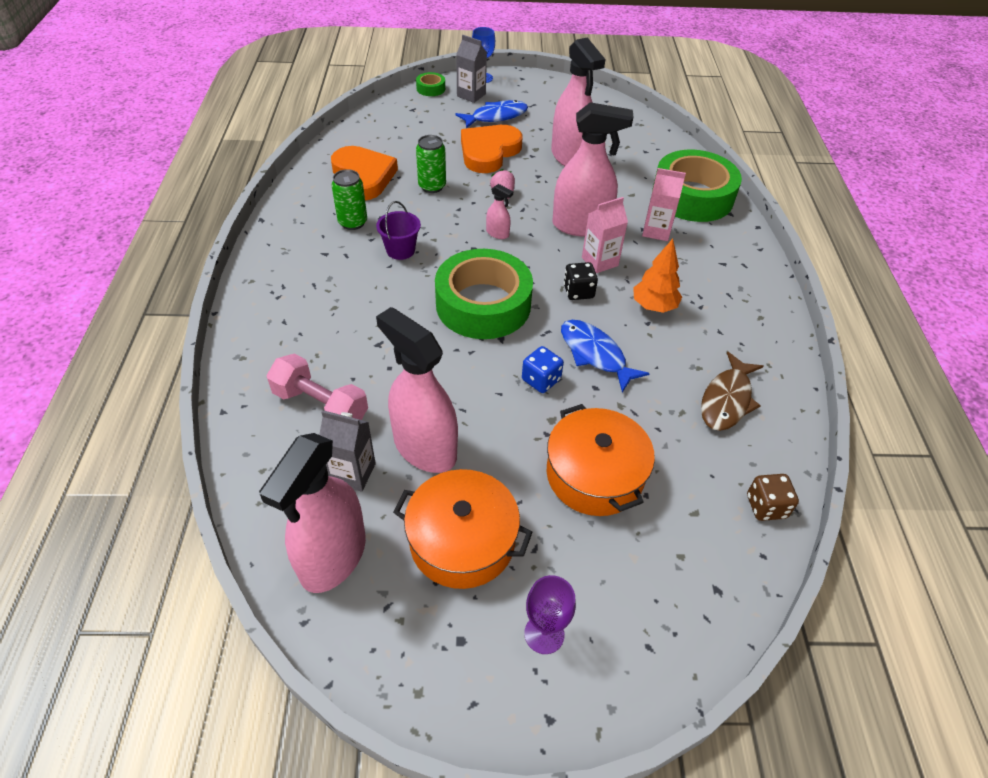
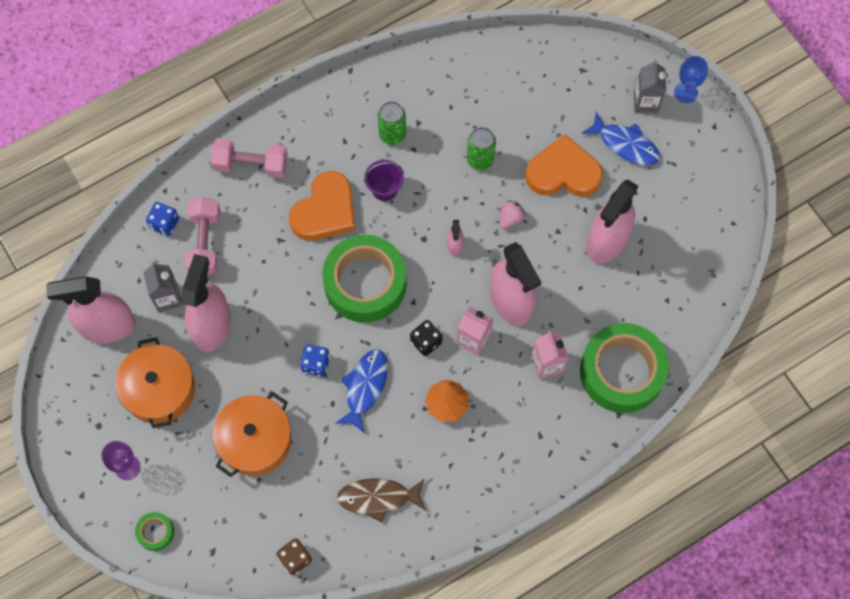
camera: 60 degrees right, 20 degrees up
orange heart [331,146,398,200] -> orange heart moved to [289,171,355,240]
green tape [416,72,445,96] -> green tape moved to [135,512,174,551]
none -> blue dice [146,202,179,236]
none -> pink dumbbell [211,138,288,179]

